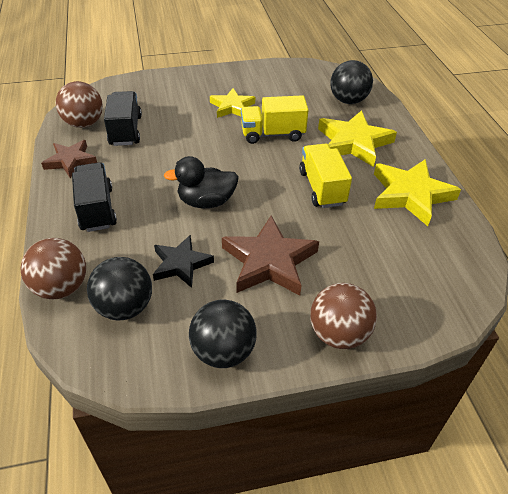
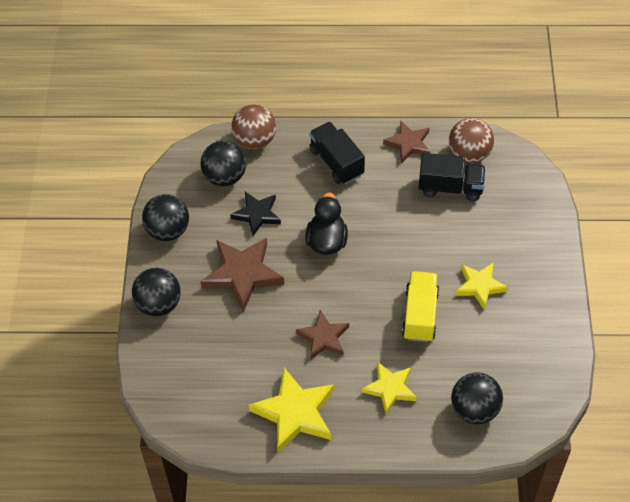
camera: 105 degrees right, 10 degrees up
black truck [72,162,117,232] -> black truck turned 120 degrees counterclockwise [309,122,365,184]
yellow truck [299,144,352,208] -> brown star [296,310,349,360]
brown ball [310,283,377,349] -> black ball [132,268,181,316]
yellow star [318,110,397,167] -> yellow star [362,362,417,414], size x0.63

